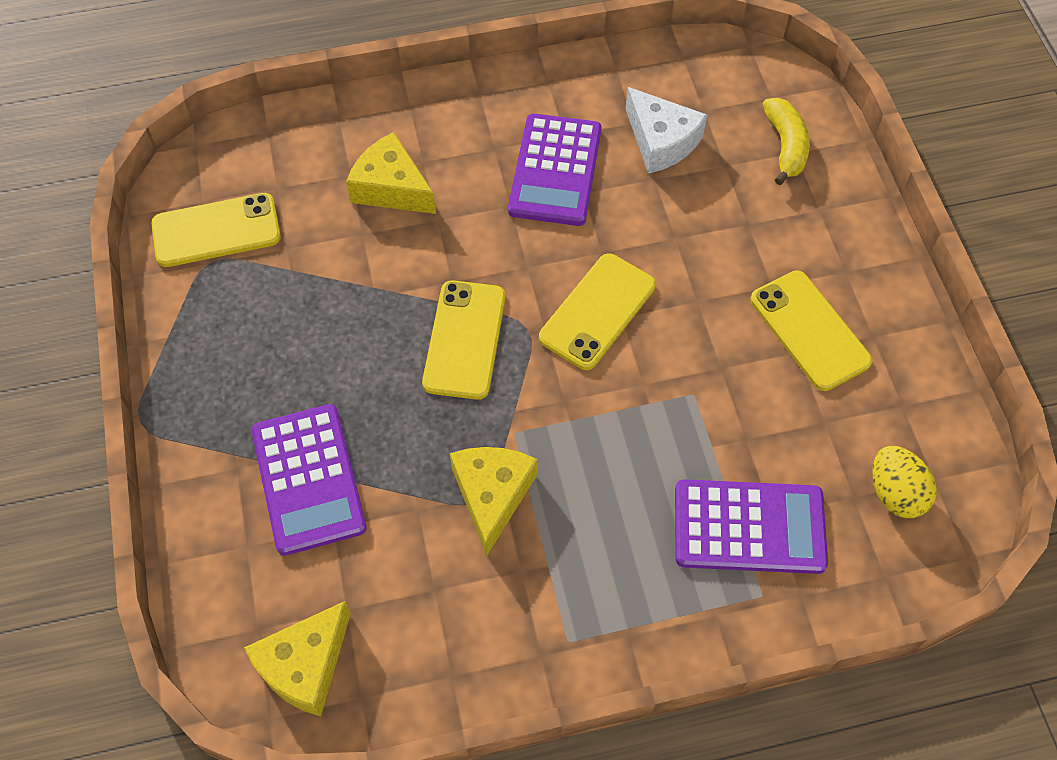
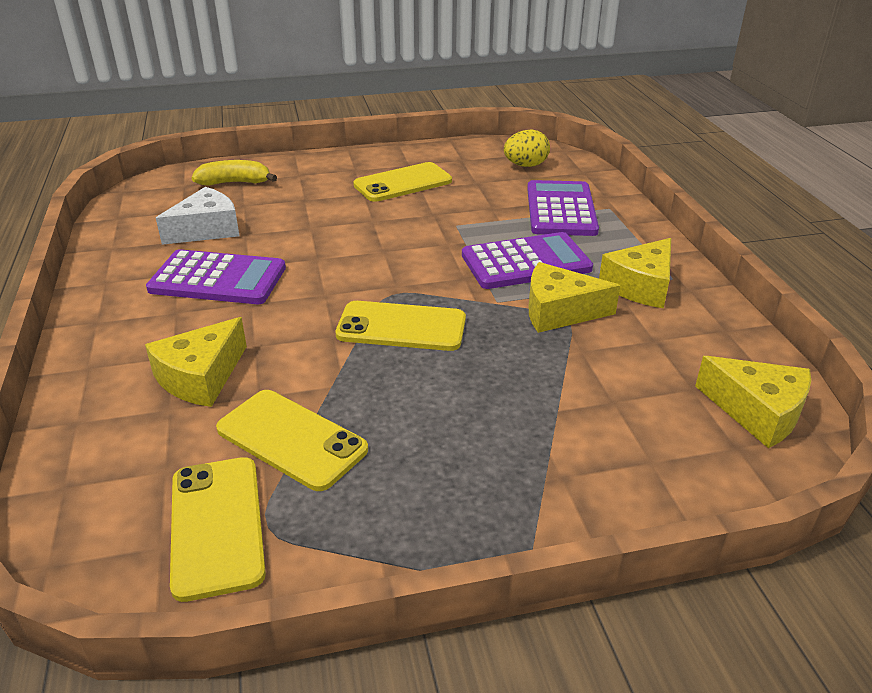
camera: 90 degrees left, 25 degrees down
purple calculator [252,404,367,556] -> purple calculator moved to [462,232,593,289]
yellow phone [539,253,656,370] -> yellow phone moved to [216,390,368,491]
none -> yellow cheese [599,238,671,308]

